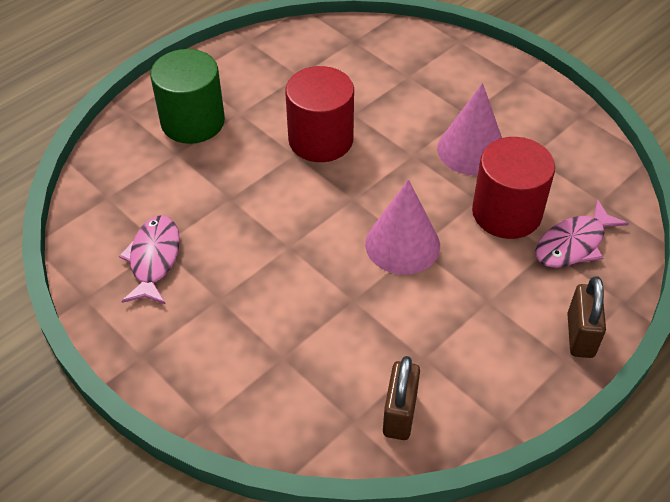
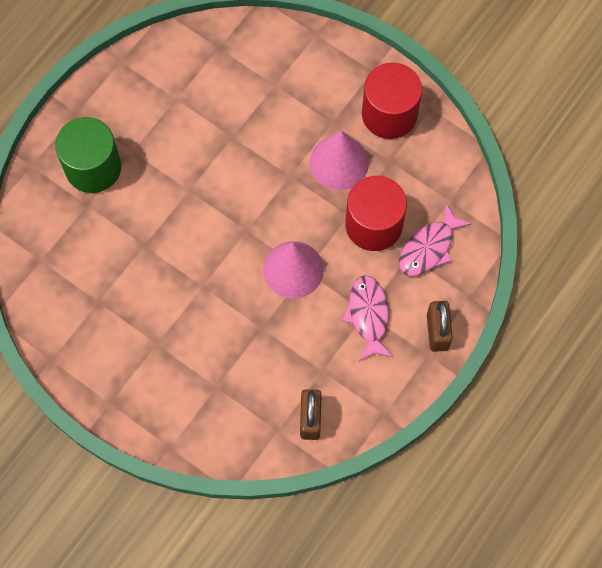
camera: 10 degrees left, 20 degrees up
pink fish [119,215,180,304] -> pink fish moved to [343,275,393,361]
red cylinder [285,66,354,162] -> red cylinder moved to [362,63,422,139]

